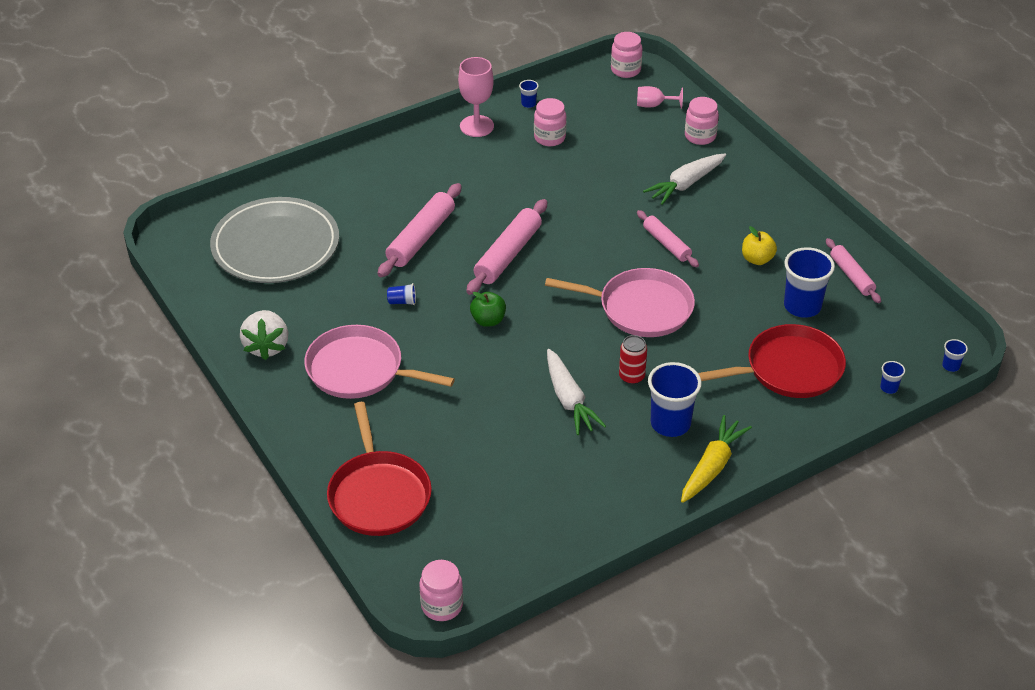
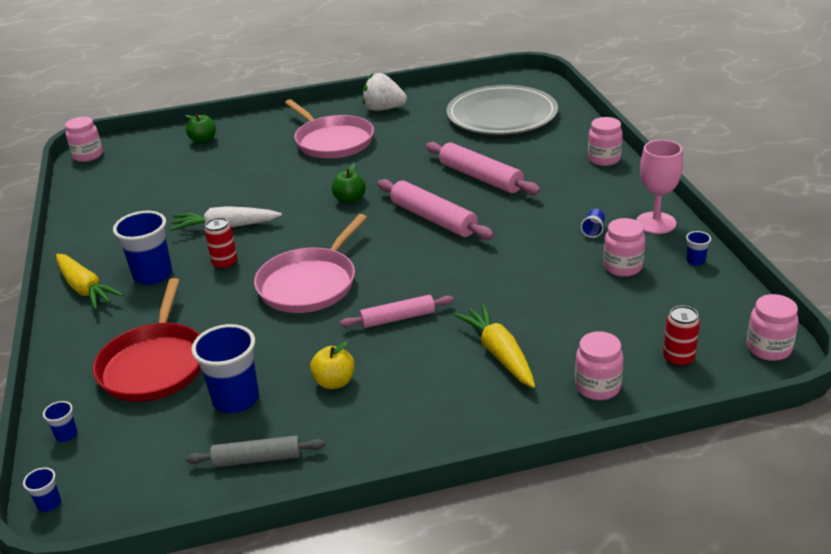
camera: 110 degrees right, 10 degrees down
pink pan [304,325,455,399] -> pink pan turned 105 degrees clockwise [285,99,374,159]
red pan [327,402,432,536] -> green apple [185,114,216,144]
blue cup [387,283,416,305] -> blue cup moved to [581,209,605,238]
pink goblet [637,86,683,109] -> red can [663,306,700,367]
white carrot [643,153,726,205] -> yellow carrot [454,304,535,388]
pink rolling pin [826,238,881,303] -> grey rolling pin [186,435,325,467]
none -> pink jar [588,117,623,166]

